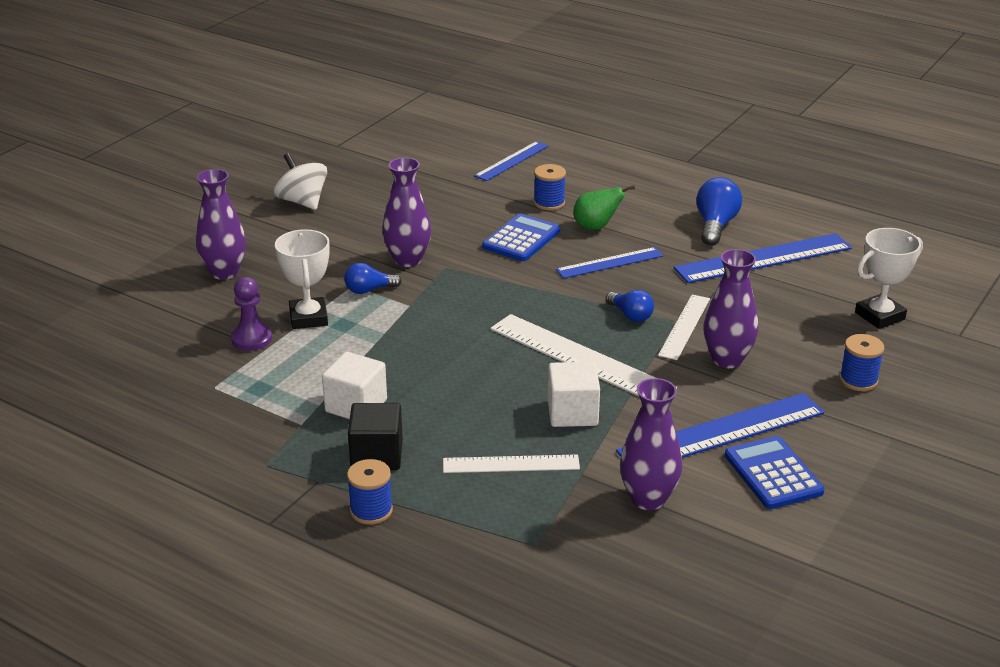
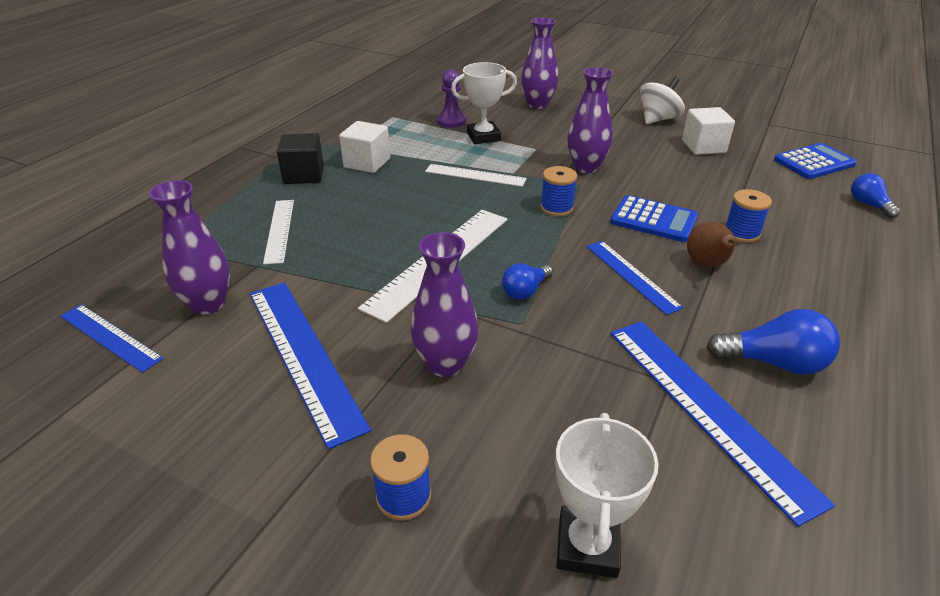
camera: 85 degrees right, 5 degrees up
blue light bulb [344,263,402,294] -> blue light bulb moved to [851,173,900,218]
blue spool [347,459,393,525] -> blue spool moved to [540,166,577,216]
blue ruler [474,141,548,181] -> blue ruler moved to [60,304,164,373]
white cube [548,362,600,427] -> white cube moved to [682,107,735,155]
green pear [573,185,635,230] -> brown pear [687,221,739,267]
white ruler [658,295,710,360] -> white ruler moved to [425,164,527,187]
blue calculator [725,436,824,509] -> blue calculator moved to [774,143,857,179]
white trophy [855,228,923,329] -> white trophy turned 45 degrees clockwise [555,413,659,578]

